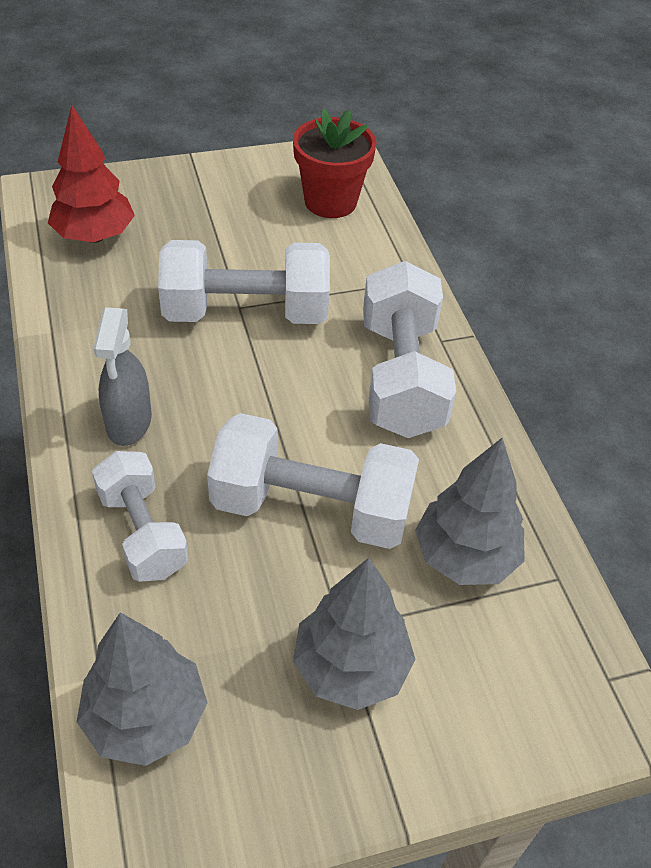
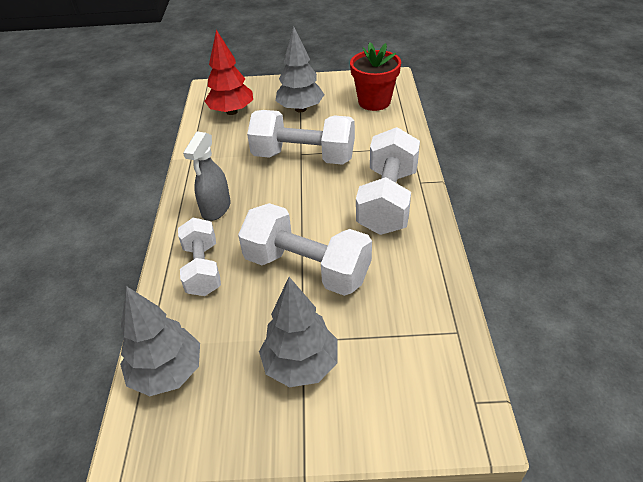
camera: 20 degrees right, 5 degrees down
grey tree [415,438,525,585] -> grey tree moved to [276,27,325,112]

